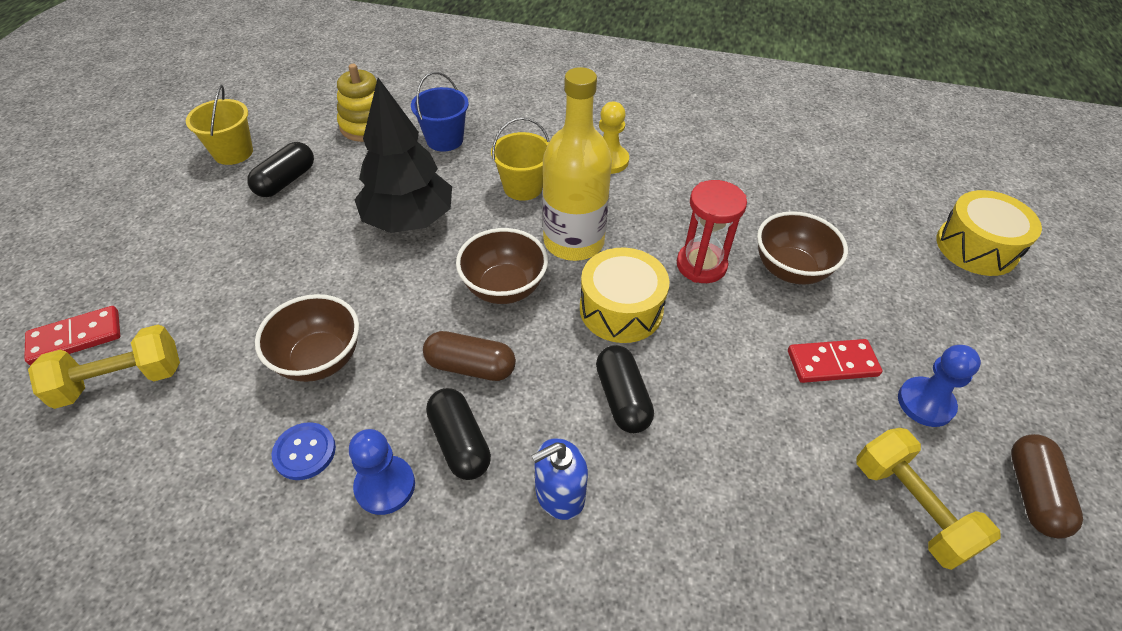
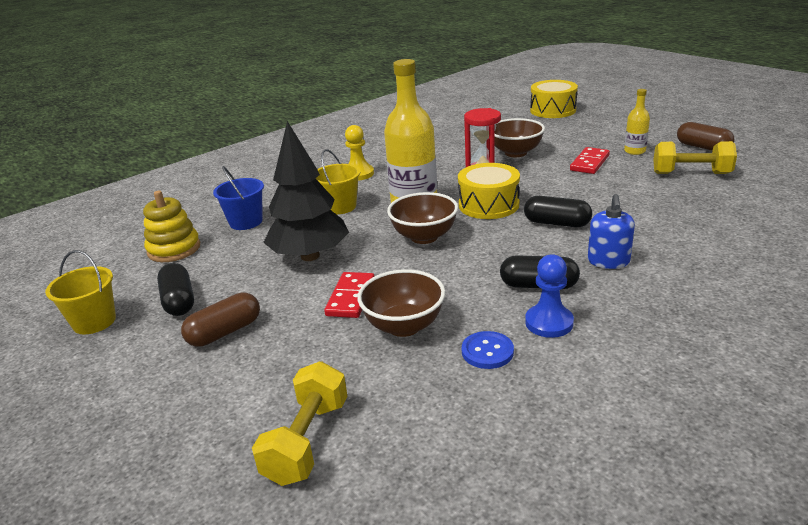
camera: 50 degrees left, 20 degrees down
red domino [24,306,120,365] -> red domino moved to [324,272,374,318]
brown capsule [423,331,516,381] -> brown capsule moved to [181,292,260,347]
blue pawn [898,345,981,427] -> yellow bottle [624,89,650,155]

